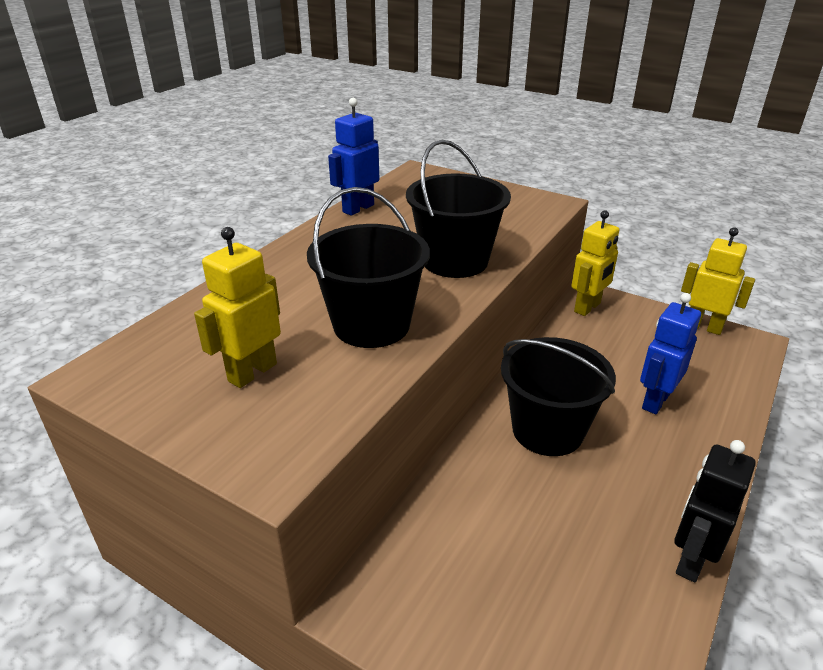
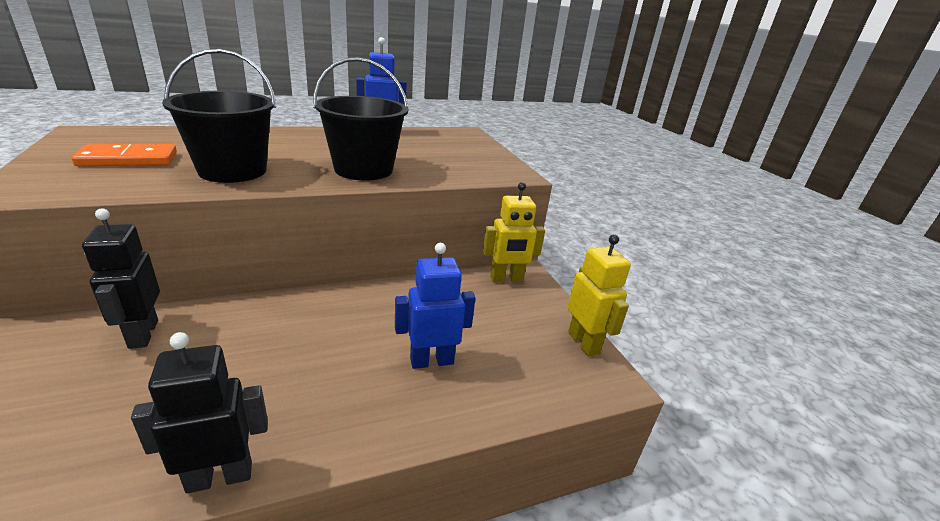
camera: 35 degrees right, 5 degrees down
yellow robot [194,227,281,388] -> orange domino [72,144,177,166]
black bucket [501,337,616,456] -> none
none -> black robot [82,209,160,349]

